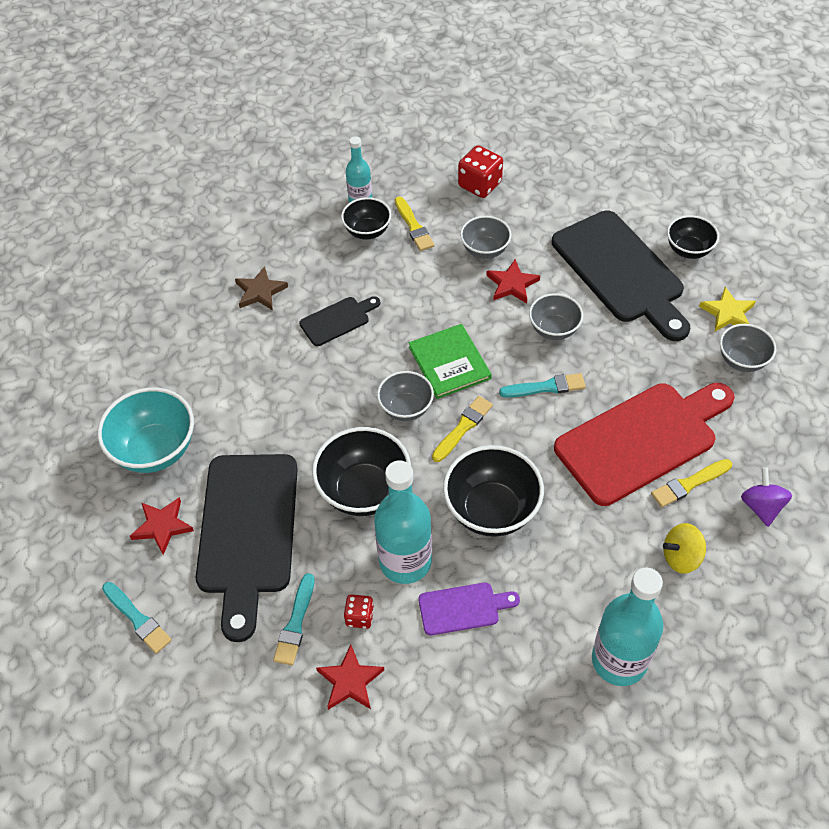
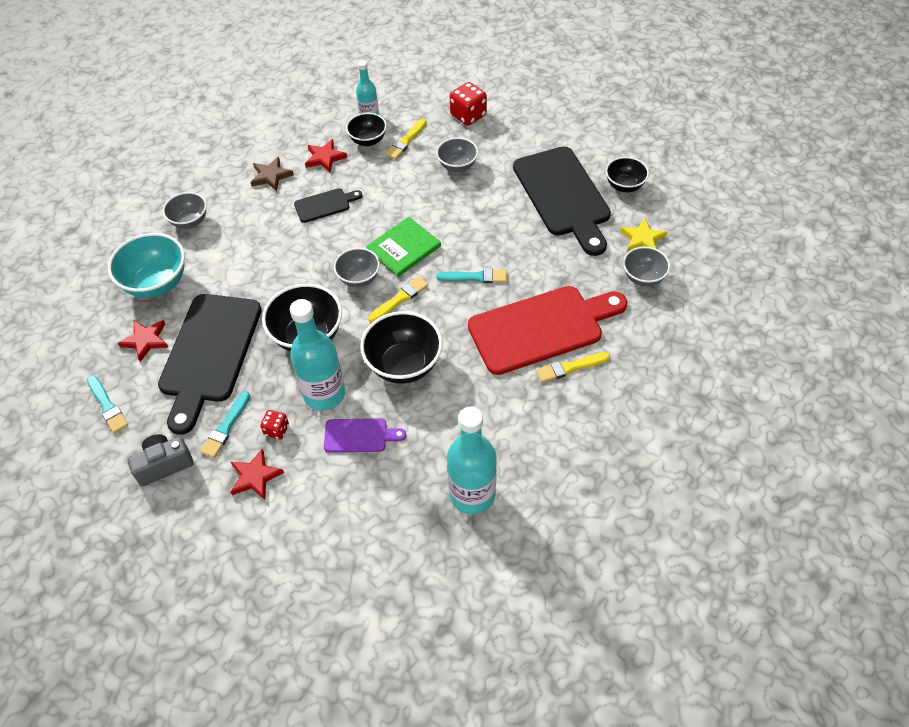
camera: 10 degrees right, 0 degrees up
yellow brush [395,197,435,251] -> yellow brush turned 45 degrees clockwise [385,119,427,160]
green book [409,324,492,399] -> green book turned 60 degrees clockwise [366,217,441,277]
red star [486,259,540,303] -> red star moved to [305,139,347,172]
grey bowl [529,293,583,340] -> grey bowl moved to [163,192,207,229]
yellow spinning top [663,523,706,574] -> none
purple spinning top [741,467,792,527] -> none
none -> grey camera [127,434,193,486]

